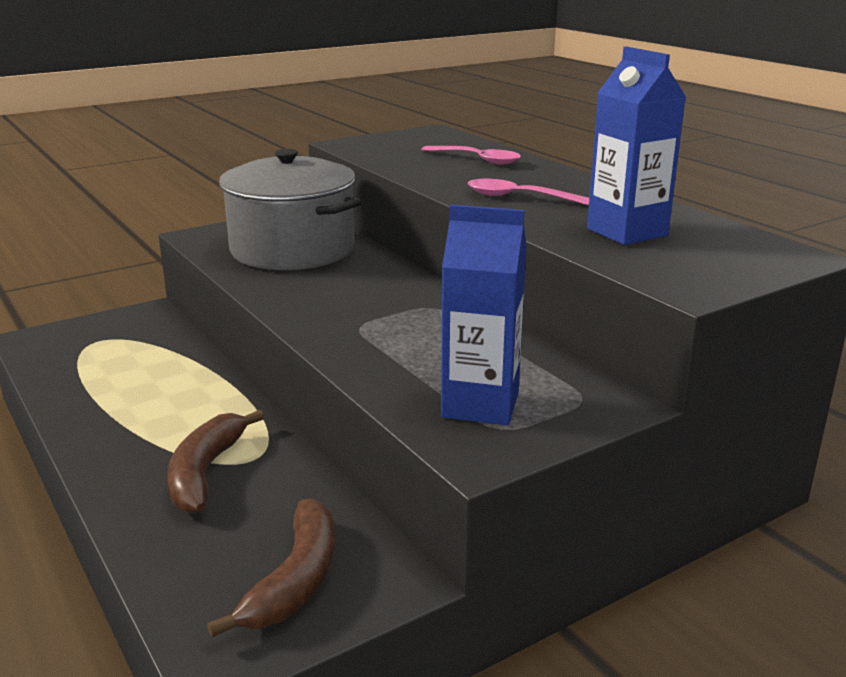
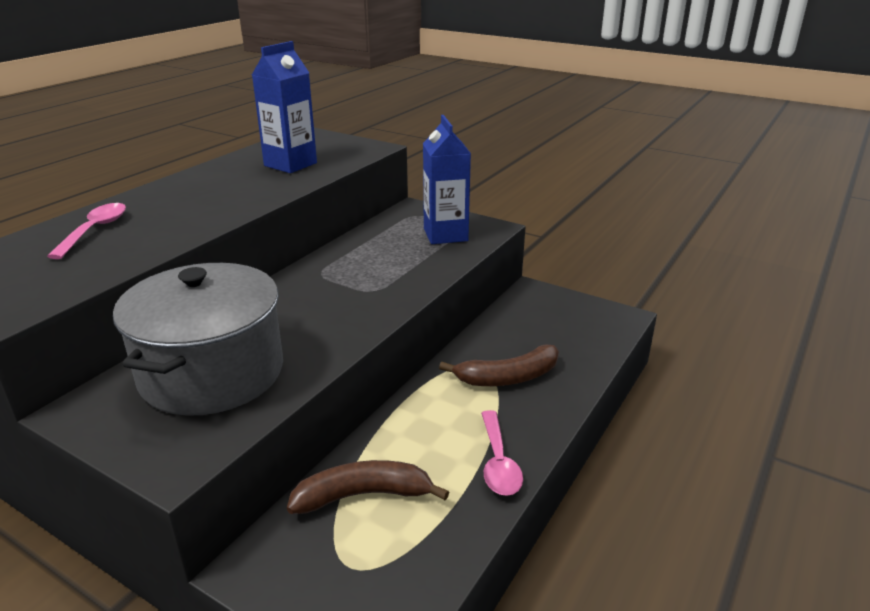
camera: 115 degrees left, 5 degrees up
brown banana [207,498,335,637] -> brown banana moved to [287,460,449,514]
pink spoon [468,179,589,206] -> pink spoon moved to [481,410,523,496]

